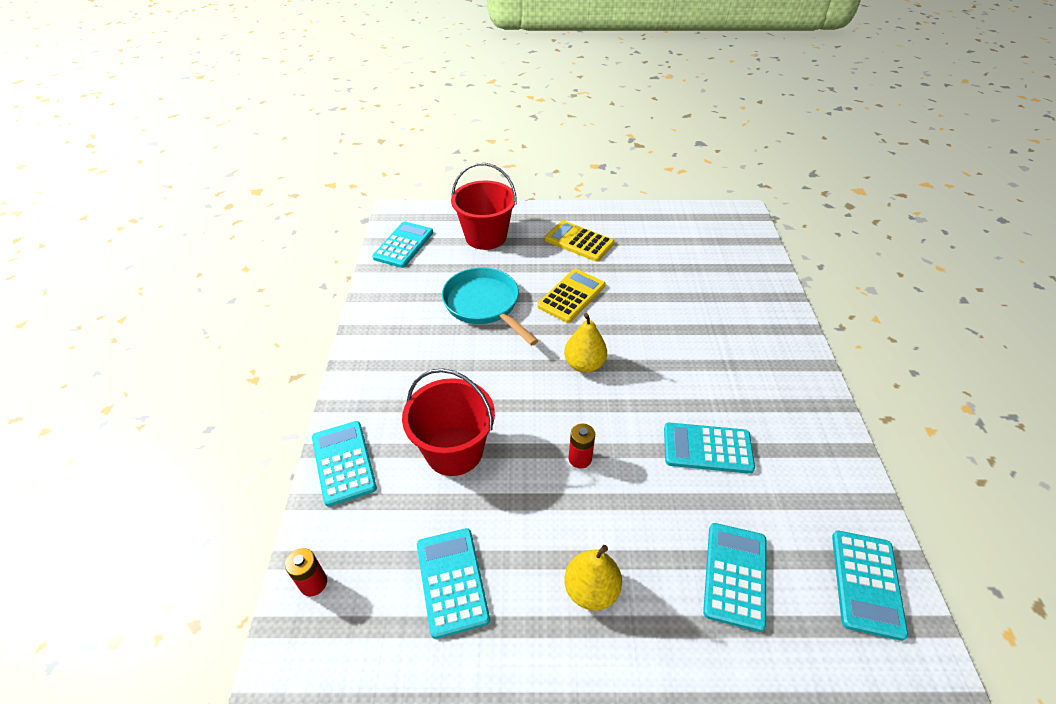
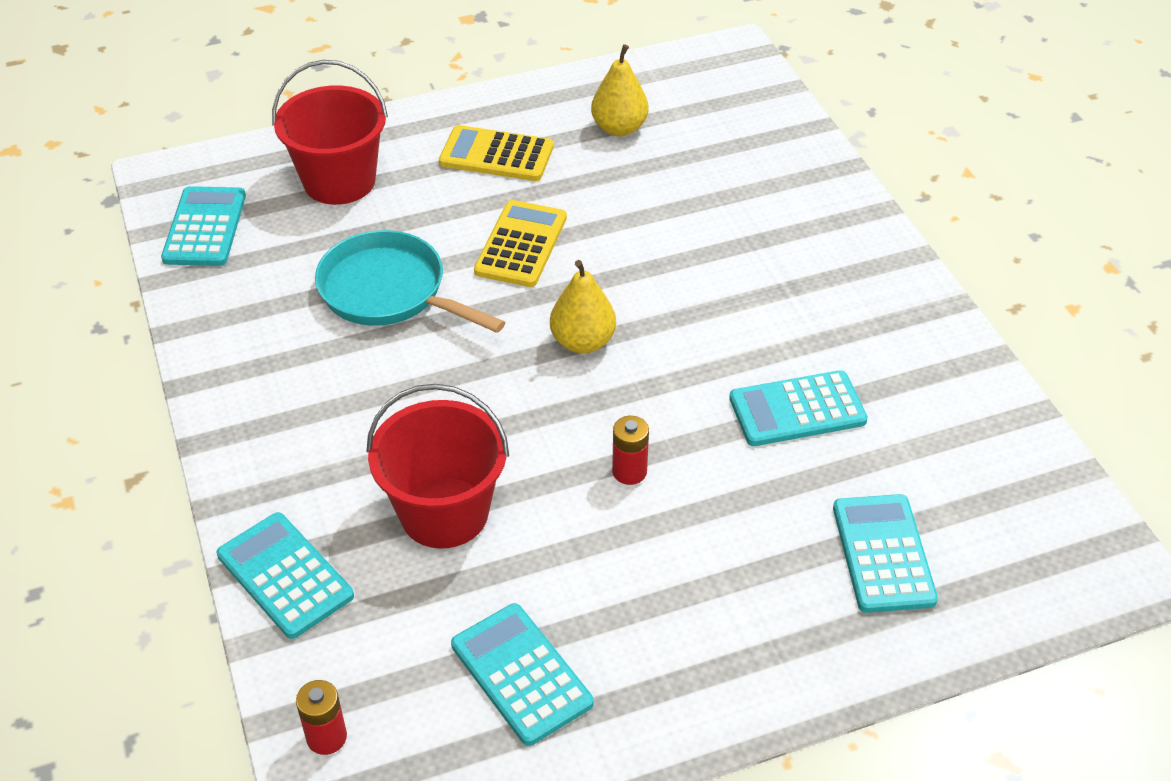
camera: 20 degrees left, 0 degrees up
yellow pear [564,545,622,611] -> yellow pear moved to [591,44,649,136]
turquoise calculator [832,531,908,641] -> none

